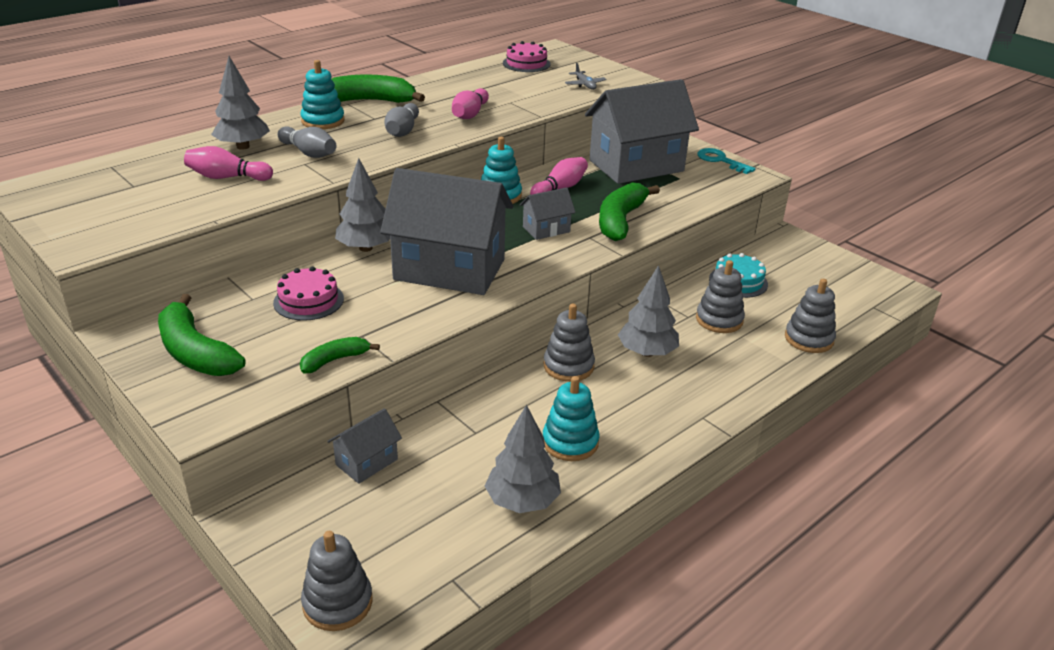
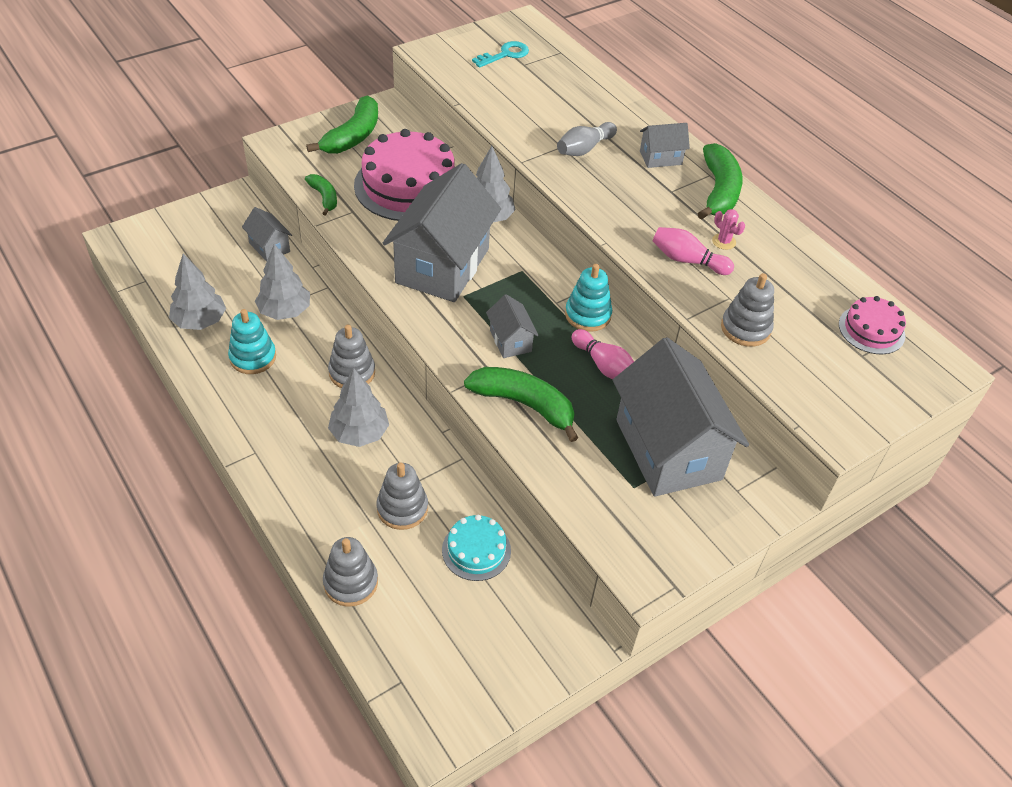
camera: 95 degrees right, 15 degrees up
green banana [158,294,246,376] -> green banana turned 150 degrees clockwise [306,96,378,154]
pink bowling pin [184,146,273,181] -> none
grey tree [211,56,270,150] -> grey tree moved to [255,244,310,320]
pink cake [273,266,344,321] -> pink cake [354,129,455,221], size x1.98
turquoise stacking toy [300,60,345,129] -> grey house [640,123,690,168]
grey stacking toy [301,531,373,631] -> grey stacking toy moved to [721,273,774,347]
grey bowling pin [384,103,419,137] -> none
grey plane [565,63,607,90] -> none
turquoise key [697,148,756,174] -> turquoise key moved to [472,41,529,68]
none -> pink cactus [712,209,745,250]

